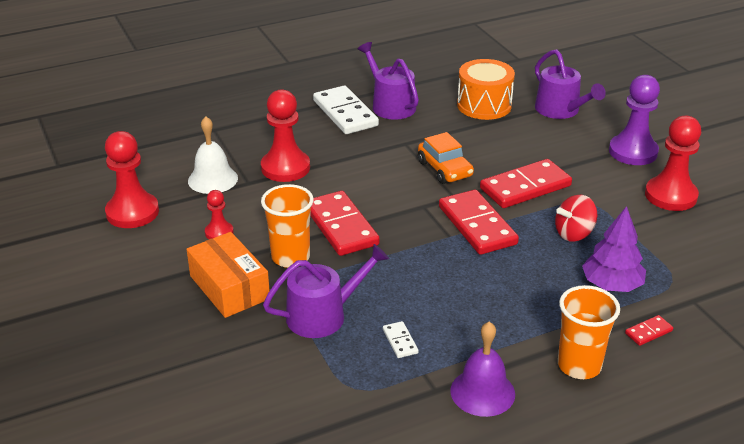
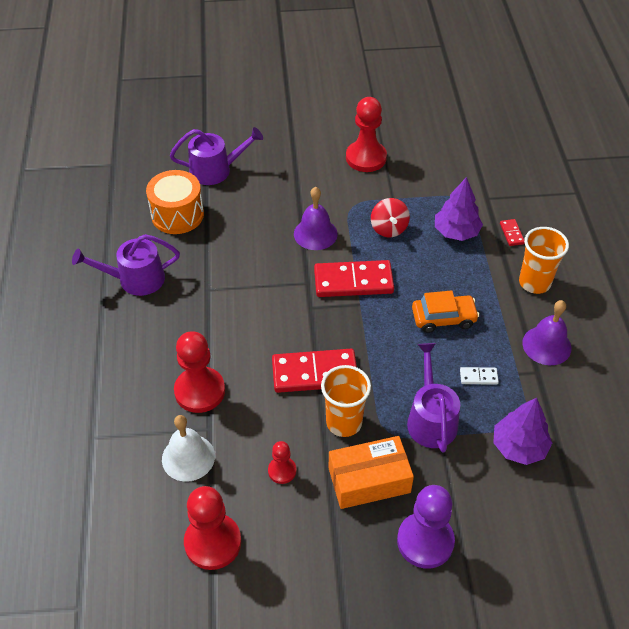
camera: 70 degrees left, 15 degrees up
white domino [313,86,379,134] -> none
orange car [418,132,474,184] -> orange car moved to [412,290,479,333]
red domino [480,159,572,208] -> purple bell [294,187,338,250]
purple pawn [609,75,660,165] -> purple pawn moved to [397,485,455,569]
none -> purple tree [493,398,552,465]

